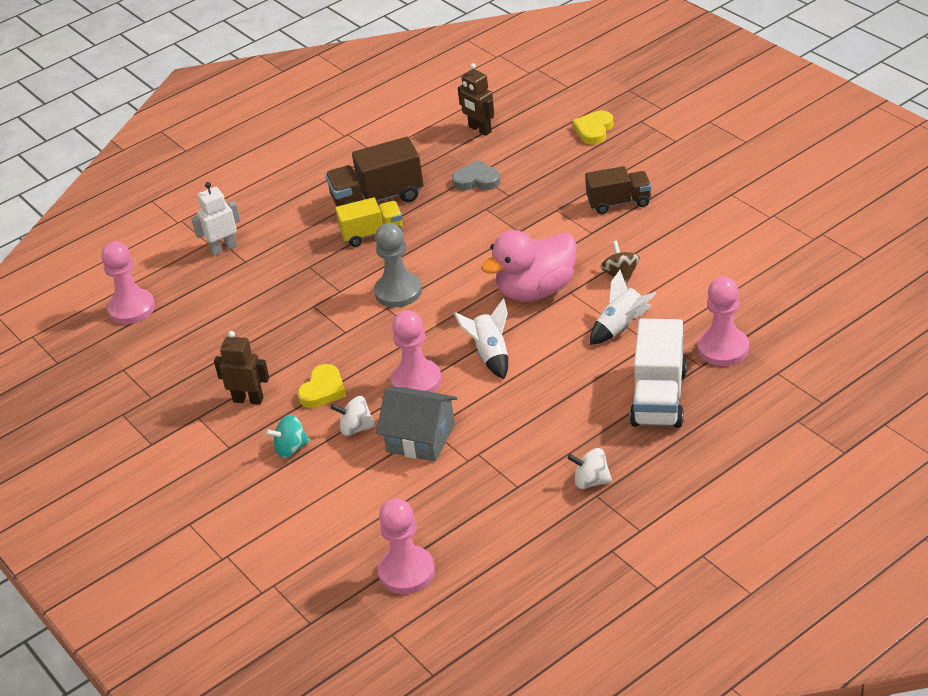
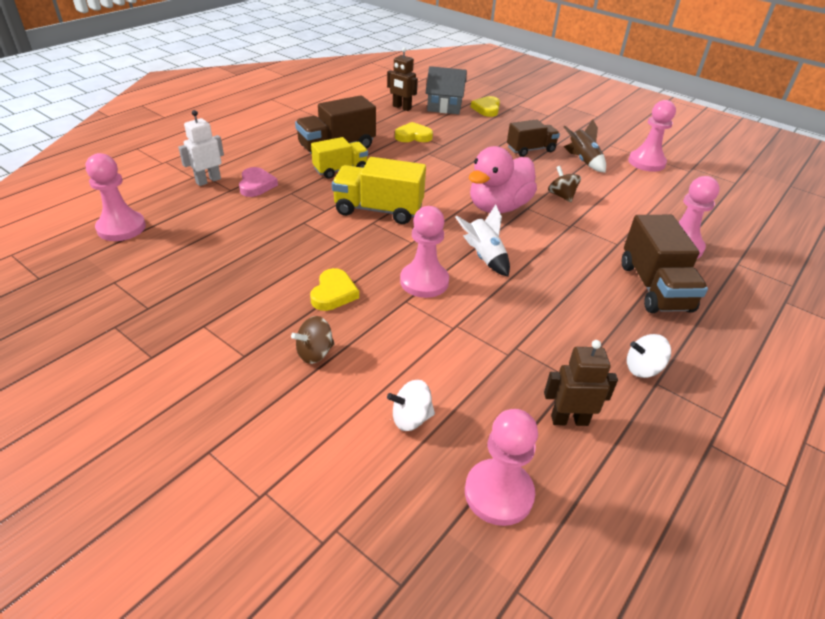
camera: 20 degrees left, 0 degrees up
brown robot [214,331,269,405] -> brown robot moved to [544,340,618,426]
turquoise spinning top [265,415,310,458] -> brown spinning top [291,316,335,364]
white spinning top [331,396,376,436] -> white spinning top moved to [387,379,435,431]
grey pawn [374,223,422,307] -> yellow truck [332,157,426,224]
grey house [376,387,457,462] -> grey house moved to [426,66,467,114]
grey heart [452,160,501,191] -> yellow heart [395,122,433,142]
white rocket [590,270,657,345] -> none
white truck [630,319,687,428] -> brown truck [622,215,708,313]
none -> pink heart [239,167,278,197]
none -> brown rocket [563,119,606,173]
none -> pink pawn [628,100,676,172]

